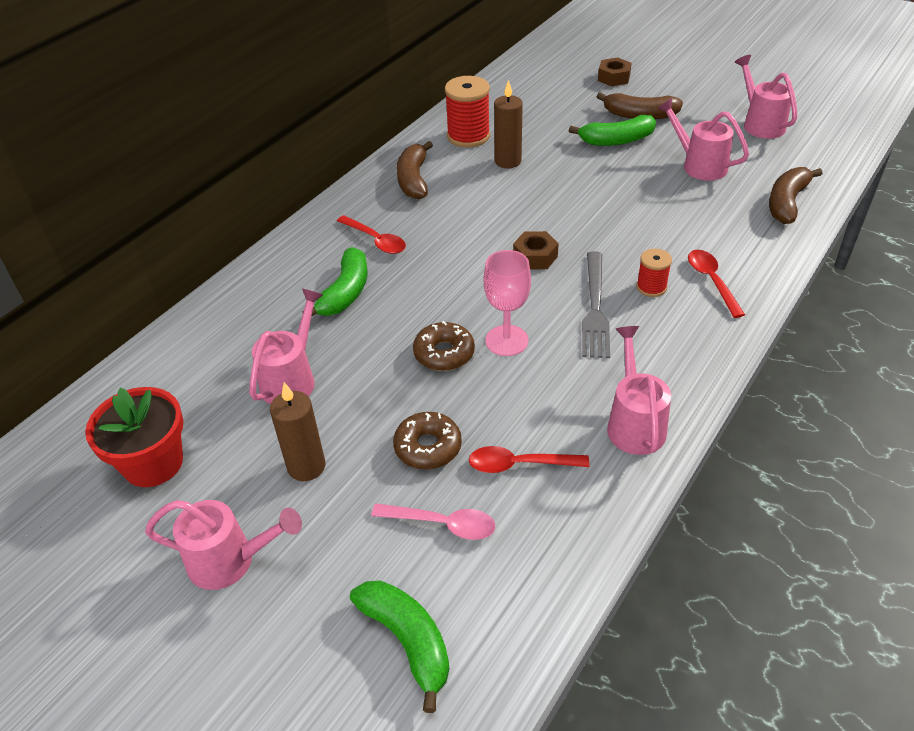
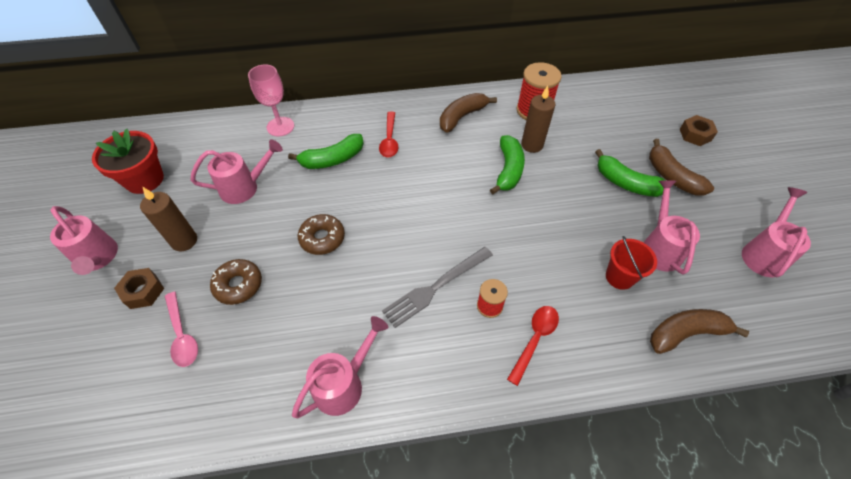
camera: 45 degrees right, 10 degrees up
green banana [350,580,449,713] -> green banana moved to [490,135,525,194]
red spoon [469,446,589,473] -> none
pink goblet [484,250,531,356] -> pink goblet moved to [248,64,294,136]
brown nut [513,231,559,269] -> brown nut moved to [114,268,164,309]
none -> red bucket [606,236,657,290]

